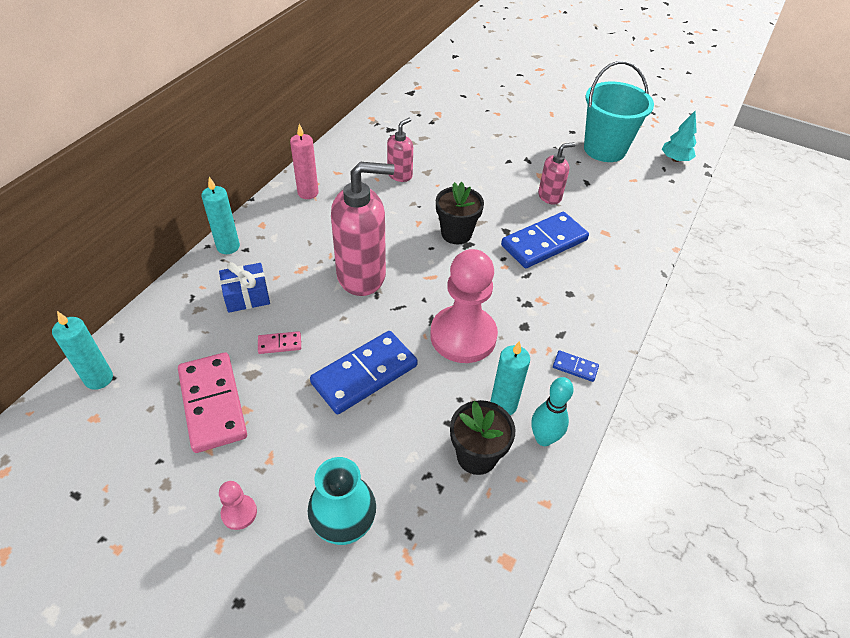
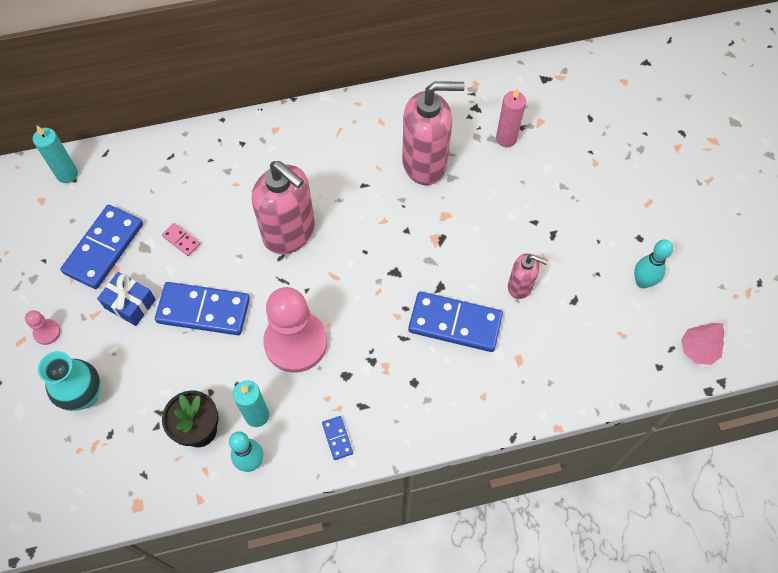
camera: 50 degrees right, 15 degrees up
pink domino [178,352,247,453] -> blue domino [60,205,143,289]
turquoise candle [201,177,240,254] -> none
blue gift [219,262,270,313] -> blue gift moved to [97,272,156,326]
pink candle [290,124,319,199] -> pink candle moved to [496,88,526,147]
pink soap dispenser [387,118,413,182] -> pink soap dispenser [402,81,465,185], size x1.94
black flower pot [436,182,484,244] -> none
turquoise bucket [584,61,654,162] -> turquoise bowling pin [634,239,673,288]
turquoise tree [662,111,697,162] -> pink tree [681,323,724,365]

